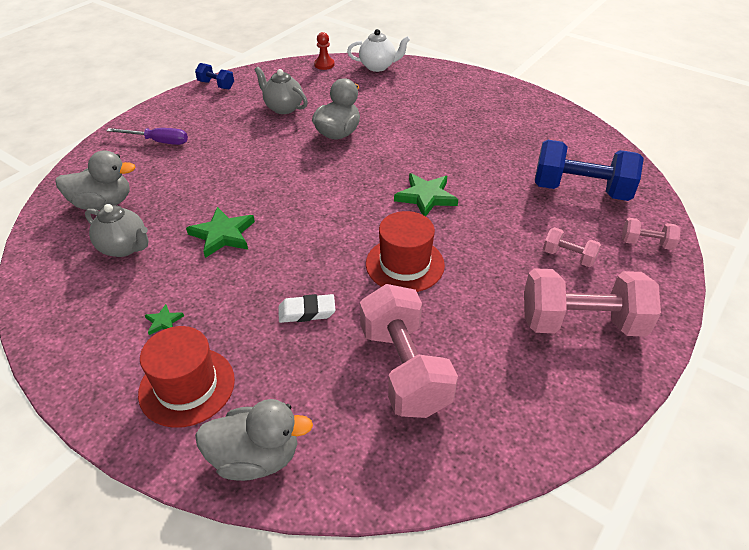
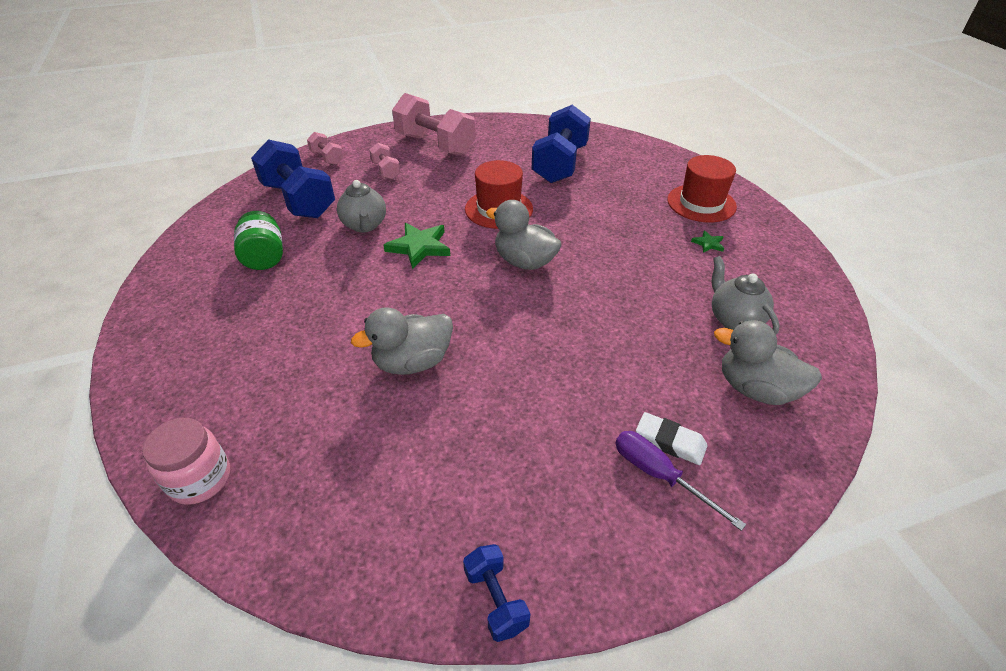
camera: 145 degrees left, 0 degrees up
green star [186,207,255,258] -> none
grey duck [195,399,313,481] -> grey duck moved to [486,200,562,270]
grey teapot [254,67,308,114] -> grey teapot moved to [337,180,386,232]
white eraser [278,294,336,323] -> white eraser moved to [636,412,707,465]
red pawn [314,32,335,70] -> none
white teapot [347,29,410,72] -> pink jar [142,418,230,505]
pink dumbbell [360,284,458,418] -> blue dumbbell [531,105,591,183]
none -> green jar [234,211,283,270]

